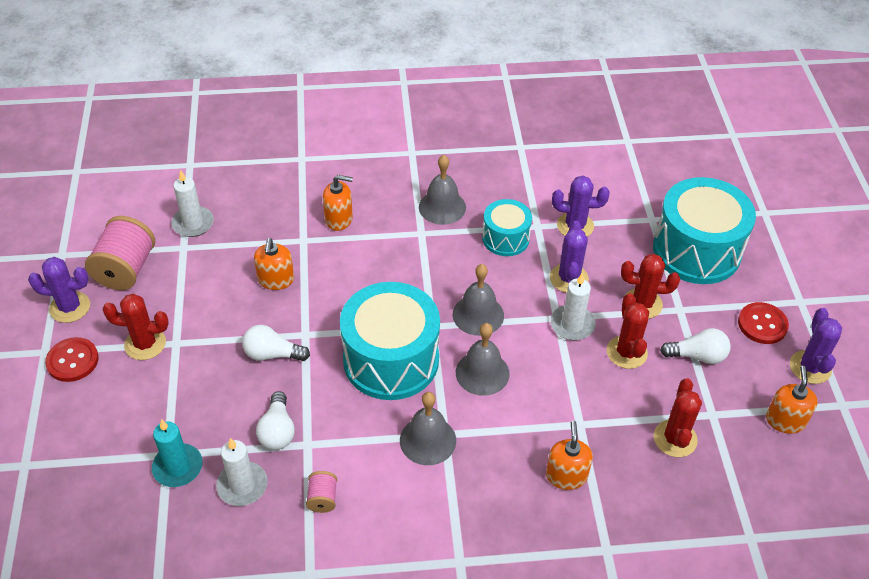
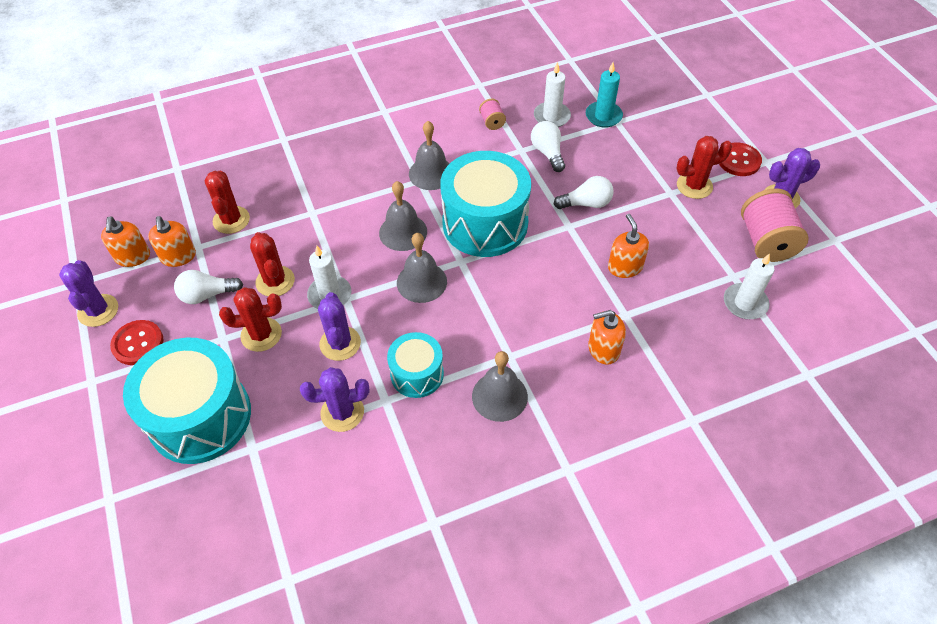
camera: 165 degrees right, 5 degrees up
orange soap dispenser [546,421,593,490] -> orange soap dispenser moved to [148,216,196,267]

